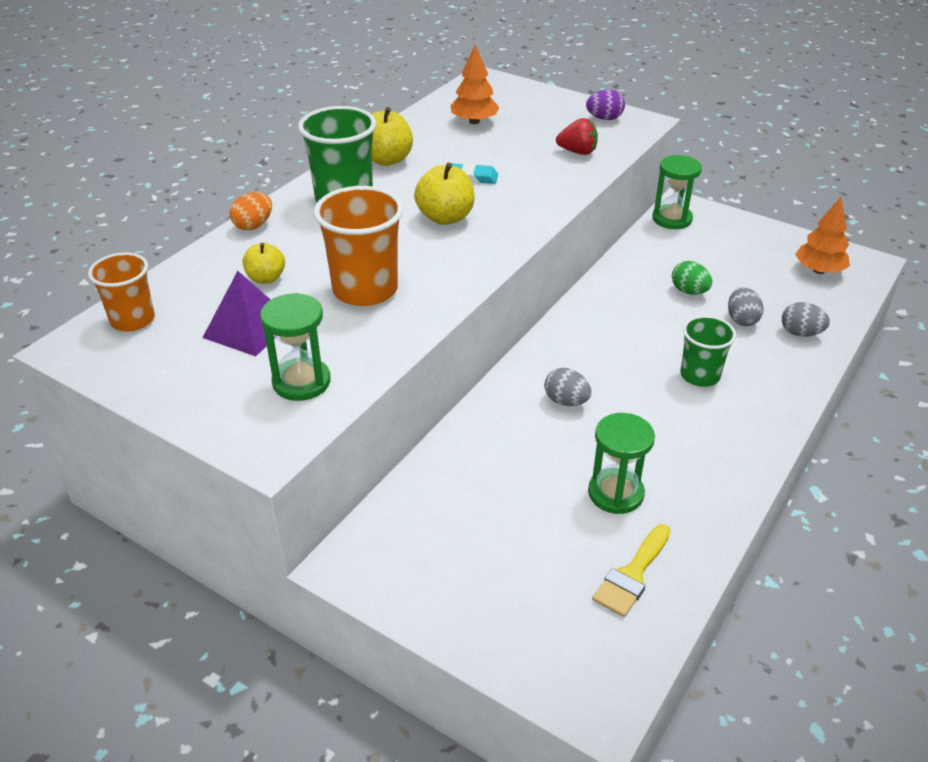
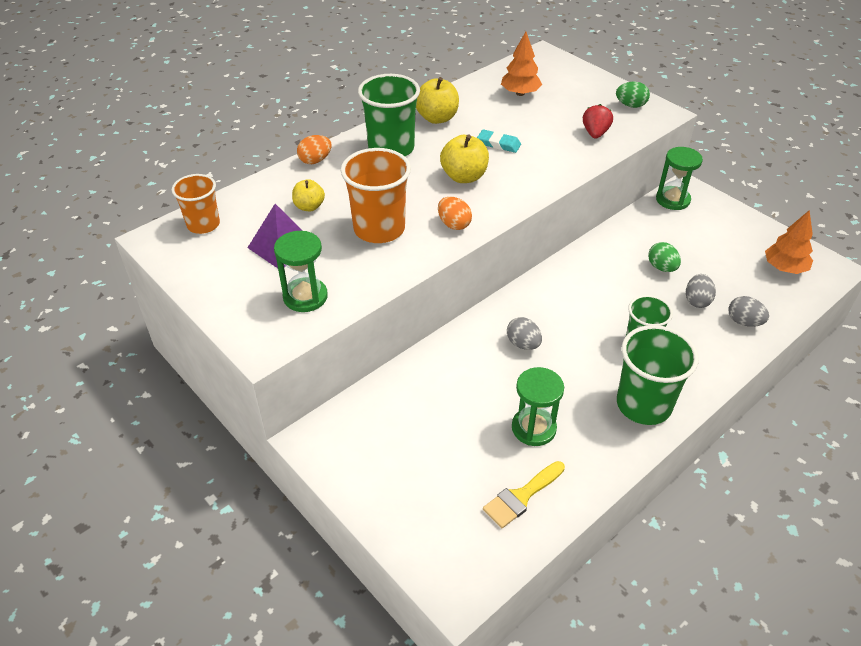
camera: 15 degrees right, 5 degrees up
red strawberry [556,118,598,155] -> red strawberry turned 105 degrees counterclockwise [583,104,613,139]
purple egg [586,90,625,120] -> green egg [616,82,650,108]
none -> orange egg [438,197,472,230]
none -> green cup [617,325,699,425]

